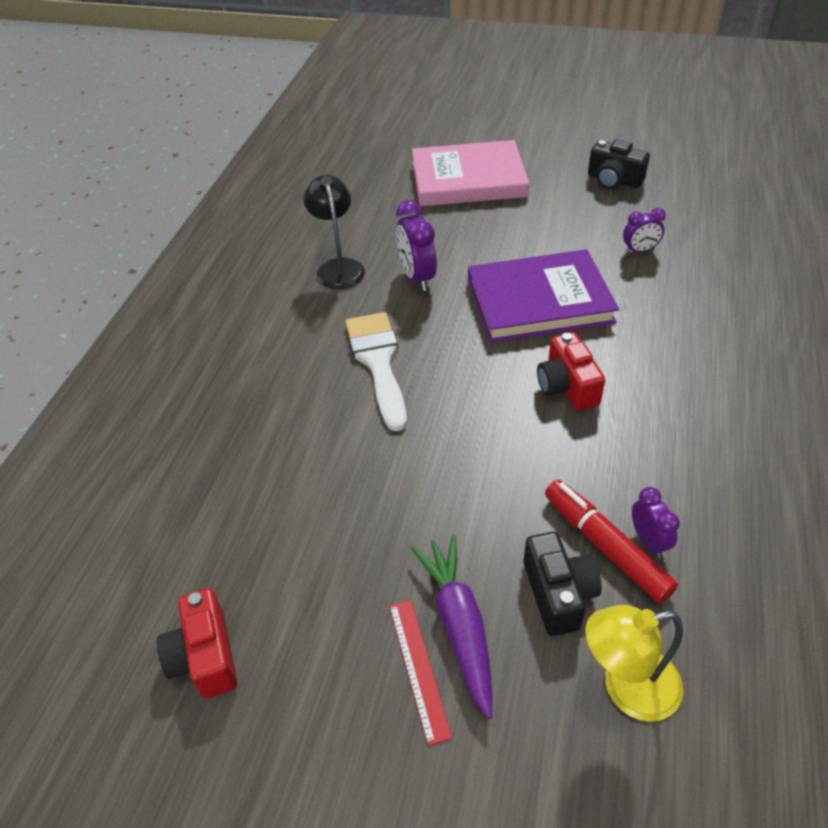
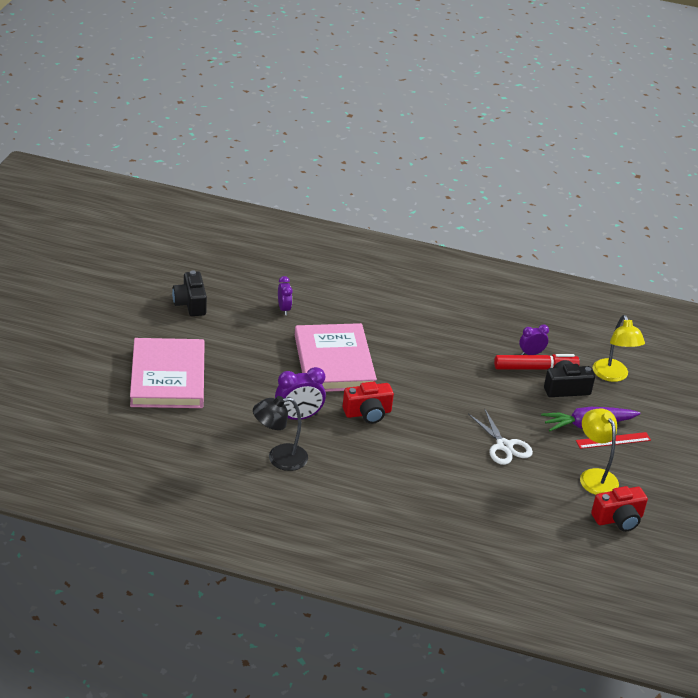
camera: 95 degrees left, 10 degrees down
white brush [345,312,407,431] -> none
purple book [468,249,619,343] -> pink book [295,323,377,392]
red camera [537,332,605,411] -> red camera moved to [343,382,394,424]
red marker [545,479,678,603] -> red marker turned 150 degrees counterclockwise [494,354,580,370]
black camera [588,139,650,189] -> black camera turned 135 degrees clockwise [172,270,207,316]
none -> white scissors [468,408,533,465]
none -> yellow lamp [580,408,619,495]

